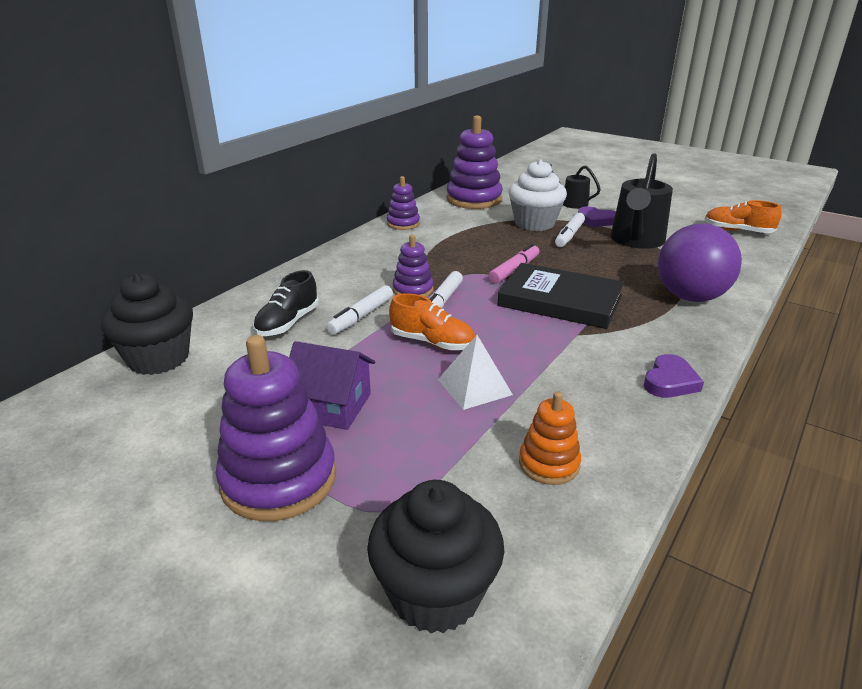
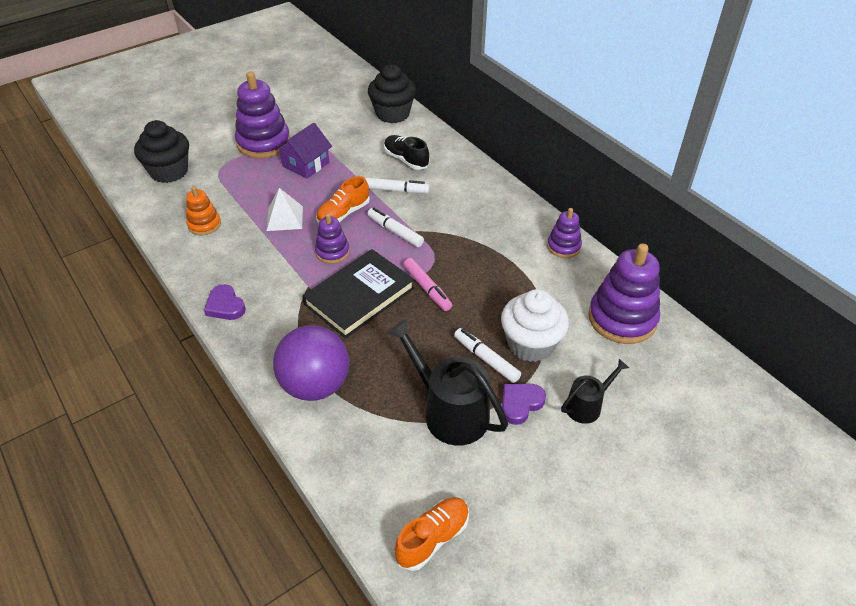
camera: 110 degrees right, 15 degrees up
white marker [326,285,393,335] -> white marker turned 135 degrees clockwise [365,178,430,193]
purple stacking toy [393,234,433,297] -> purple stacking toy moved to [315,213,350,264]

